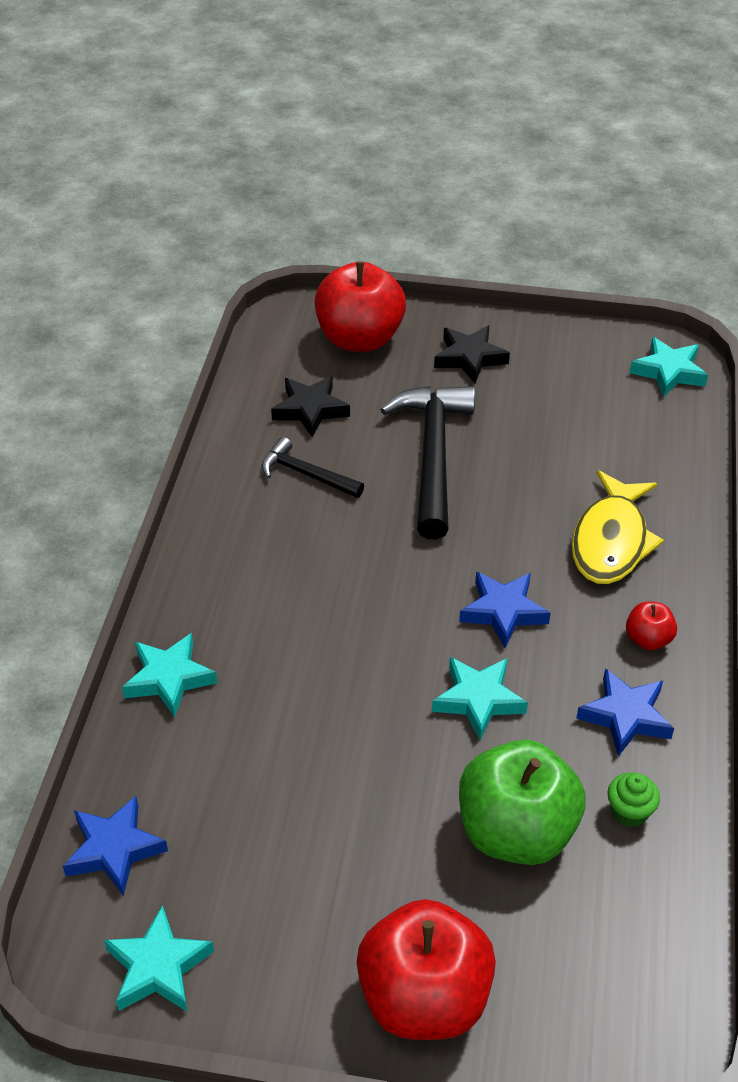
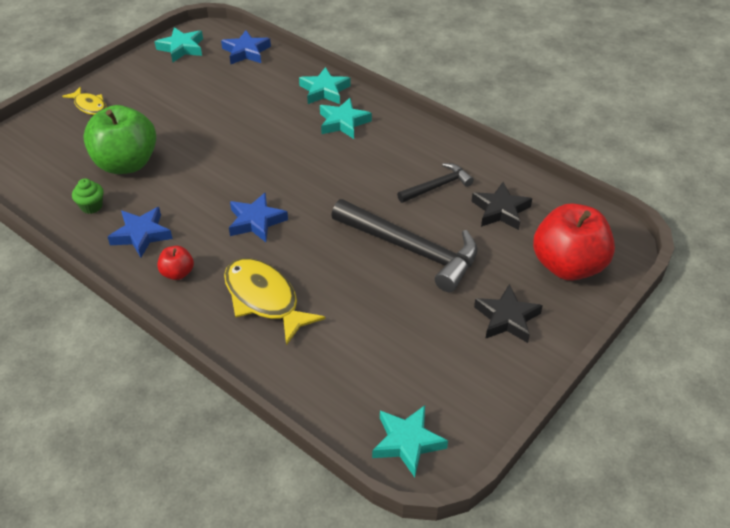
camera: 120 degrees right, 0 degrees up
red apple [356,899,496,1040] -> yellow fish [62,87,107,115]
turquoise star [432,657,528,740] -> turquoise star moved to [320,98,372,139]

